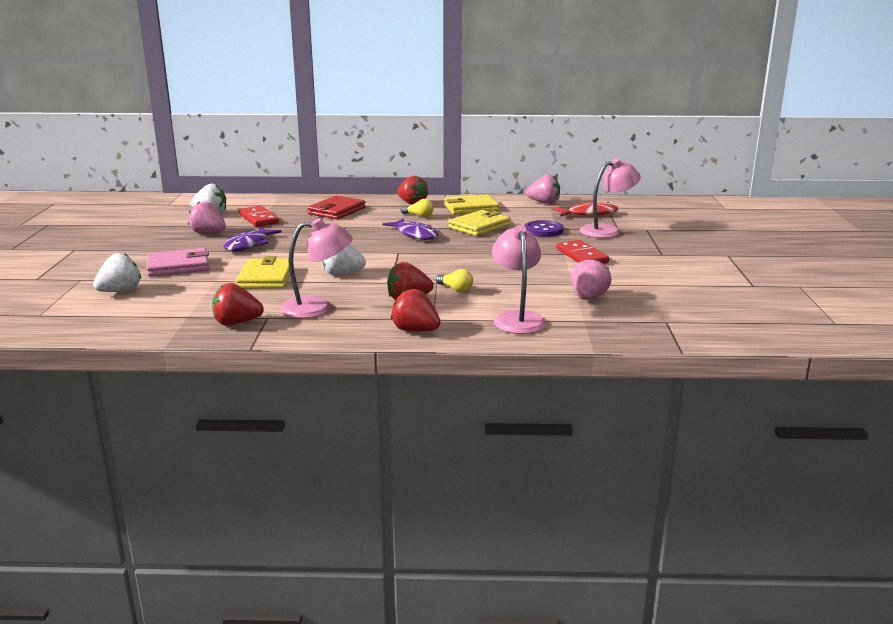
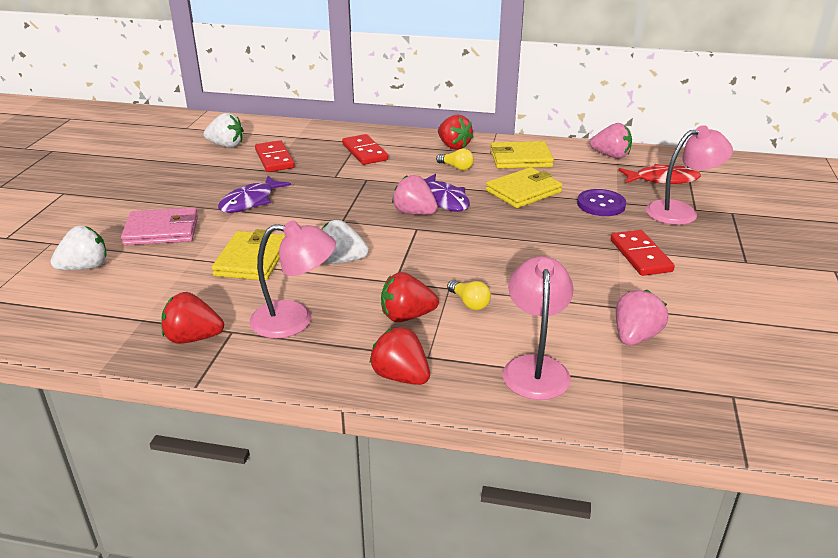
camera: 10 degrees right, 10 degrees up
pink strawberry [188,202,226,234] -> pink strawberry moved to [392,175,438,215]
red wallet [307,195,366,219] -> red domino [342,134,388,165]

